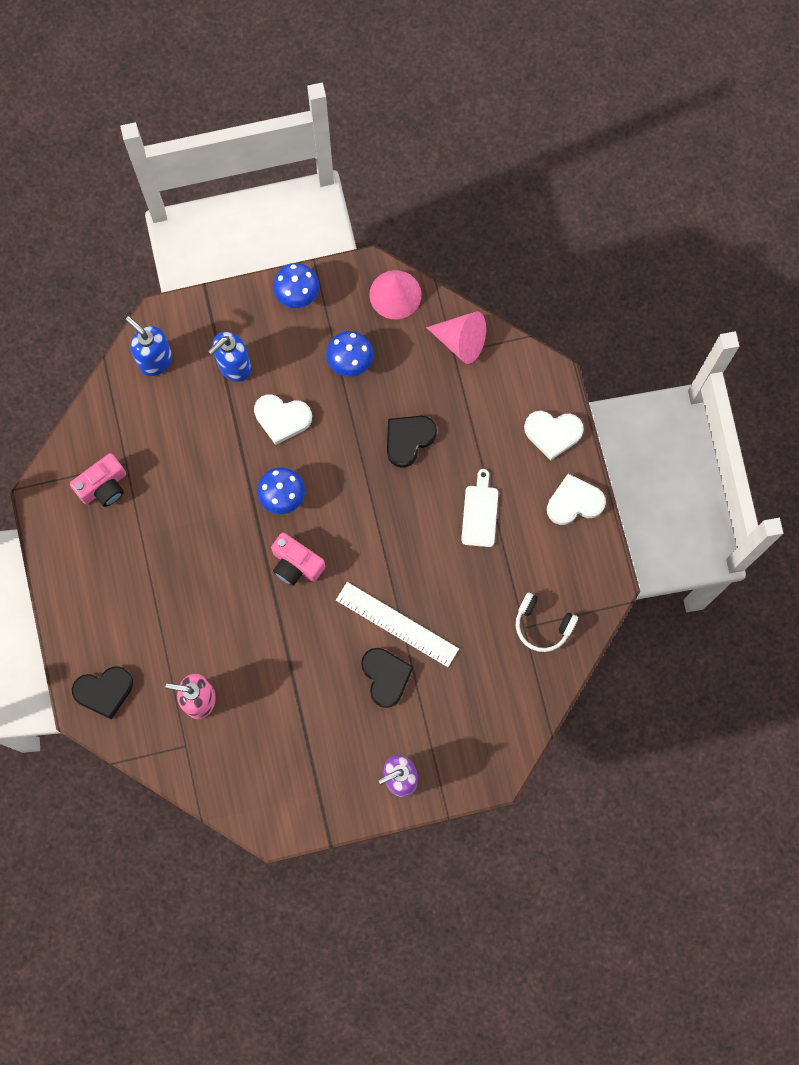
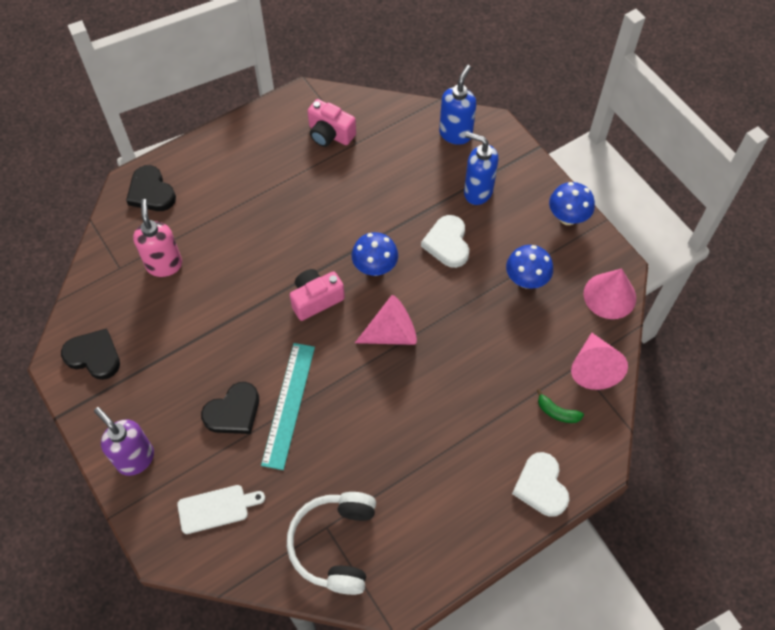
camera: 70 degrees right, 15 degrees down
pink camera [271,533,325,586] -> pink camera turned 45 degrees clockwise [290,269,345,321]
white ruler [336,582,459,667] -> turquoise ruler [261,343,315,470]
black heart [387,416,437,468] -> black heart moved to [61,328,120,380]
white cutting board [461,469,498,547] -> white cutting board moved to [177,485,265,534]
white headphones [516,592,578,652] -> white headphones [287,492,376,595], size x1.50
white heart [547,474,606,525] -> none
none -> pink cone [355,295,417,345]
none -> green banana [537,389,584,423]

